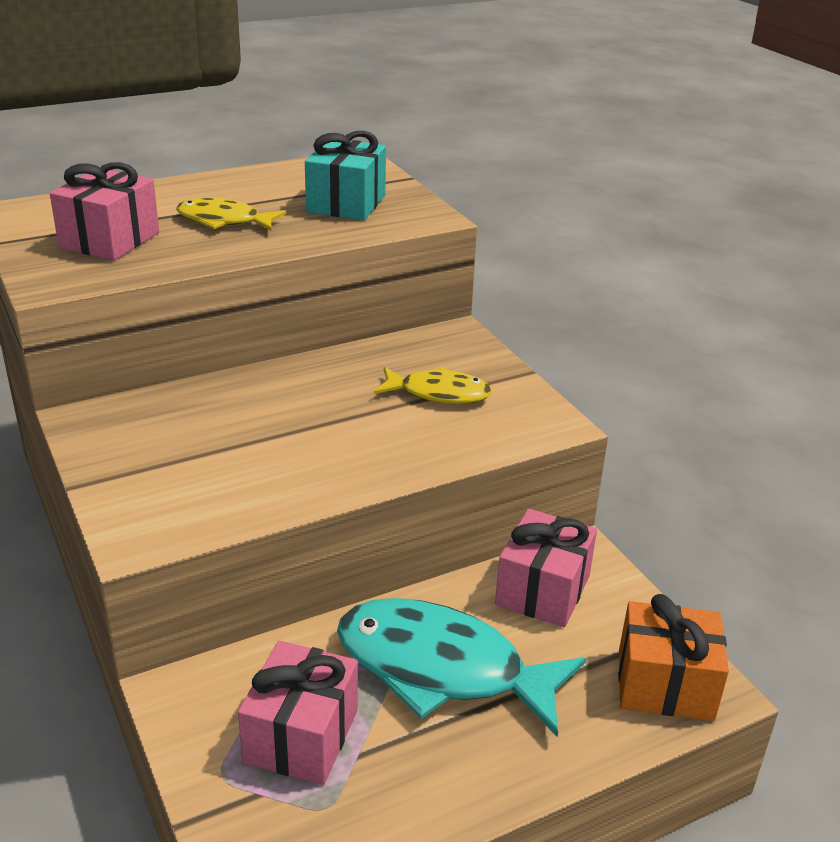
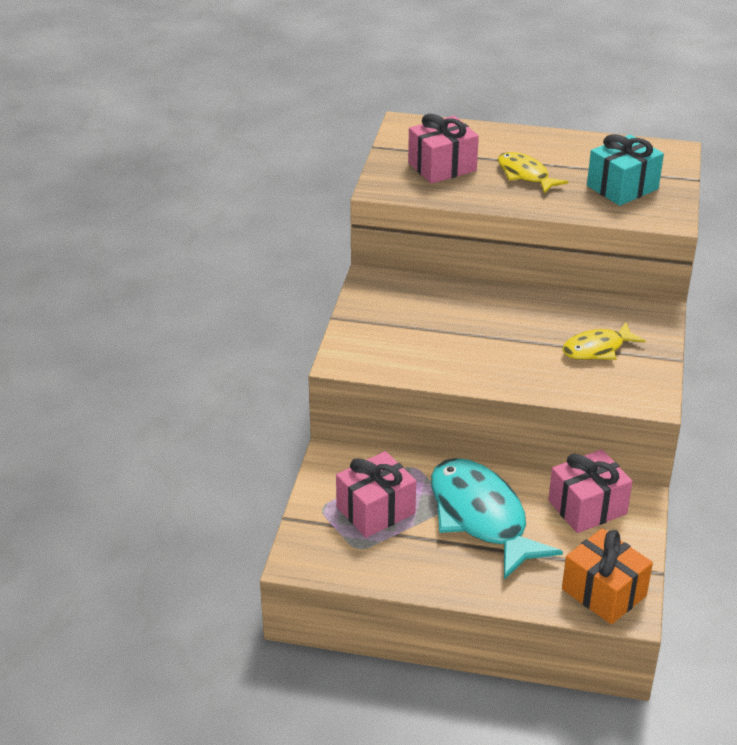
camera: 40 degrees right, 5 degrees up
yellow fish [374,367,492,404] -> yellow fish turned 105 degrees clockwise [562,322,646,360]

